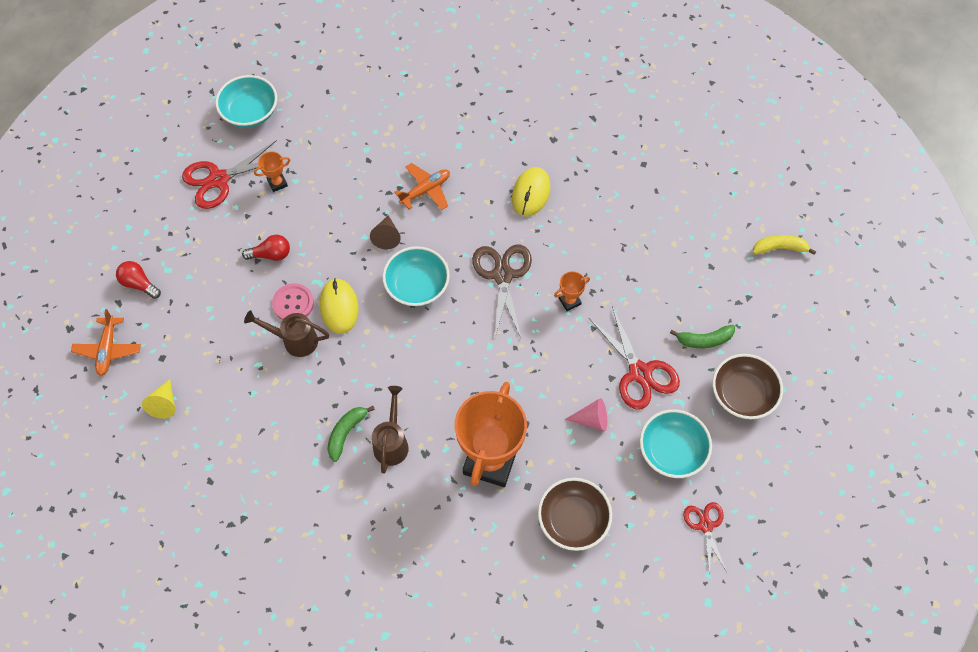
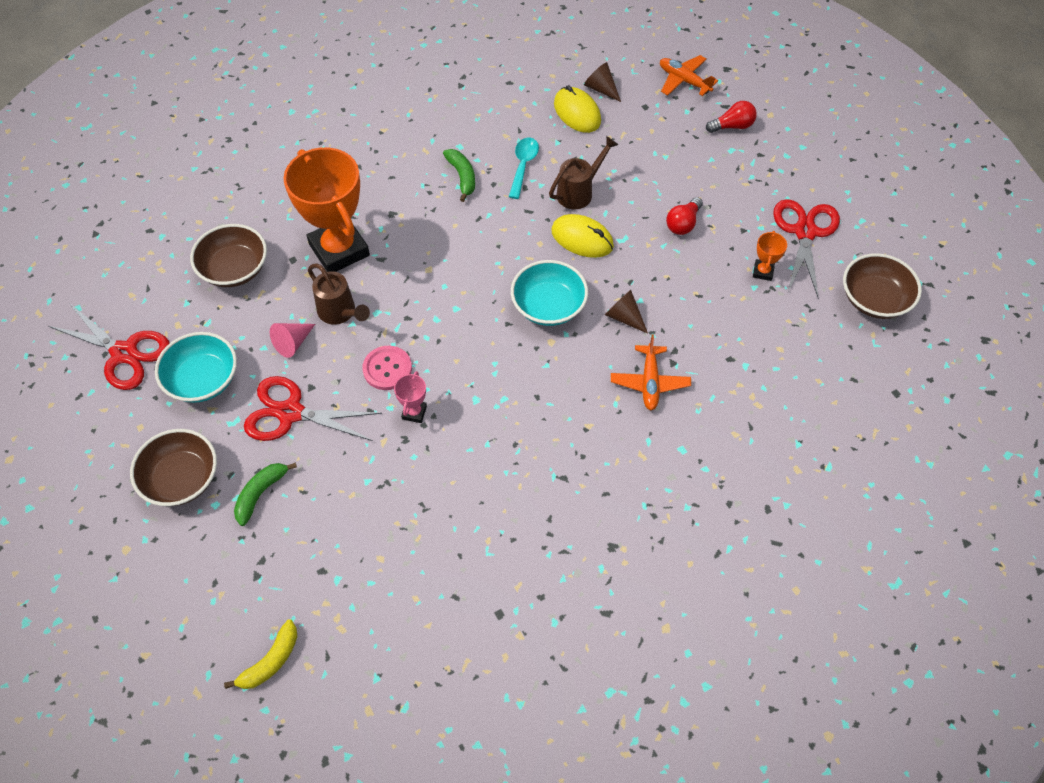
camera: 130 degrees right, 5 degrees down
yellow cone [142,379,175,419] -> brown cone [584,62,621,102]
turquoise bowl [215,75,277,128] -> brown bowl [843,253,922,319]
pink button [272,283,314,320] -> pink button moved to [362,346,412,390]
brown watering can [372,386,409,474] -> brown watering can moved to [308,263,370,325]
brown scissors [472,245,532,340] -> none
yellow mouse [512,167,550,217] -> yellow mouse moved to [554,85,601,133]
orange trophy [554,271,590,311] -> pink trophy [394,371,427,423]
red scissors [683,502,727,576] -> red scissors [48,304,170,390], size x1.65
none -> turquoise spoon [509,138,539,199]

